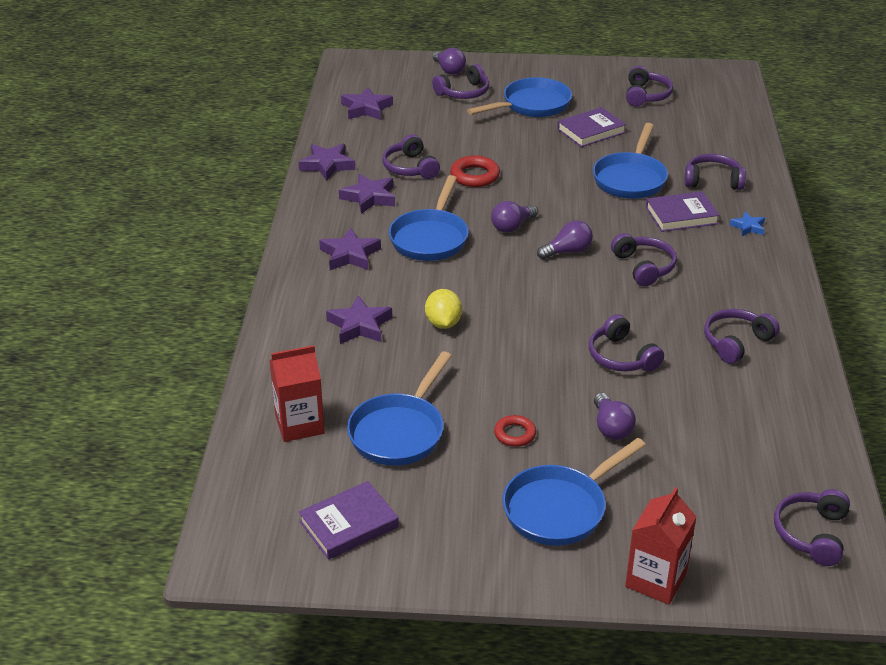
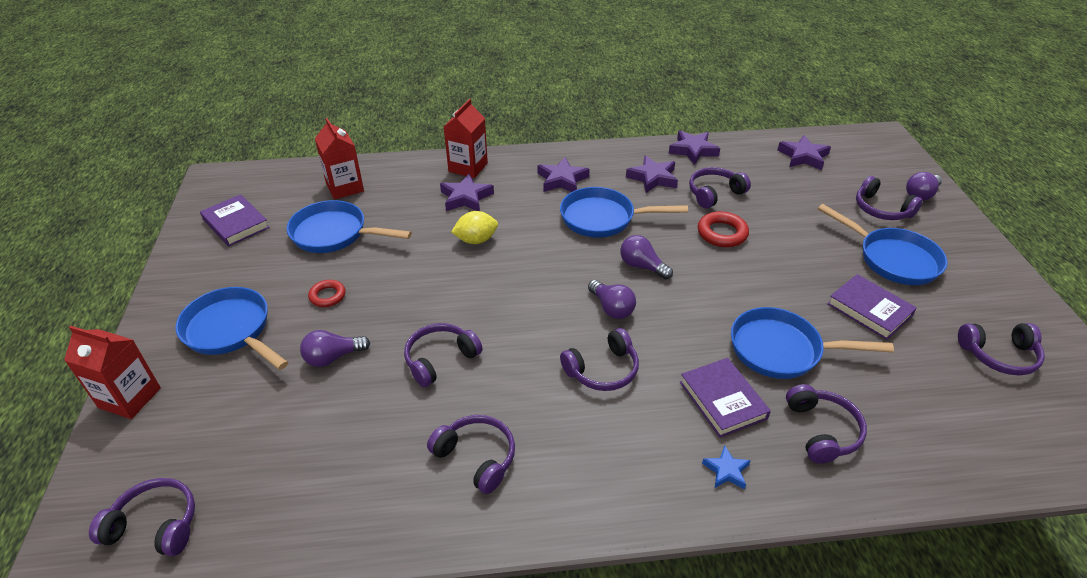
camera: 80 degrees right, 5 degrees up
none -> red carton [444,99,488,178]

